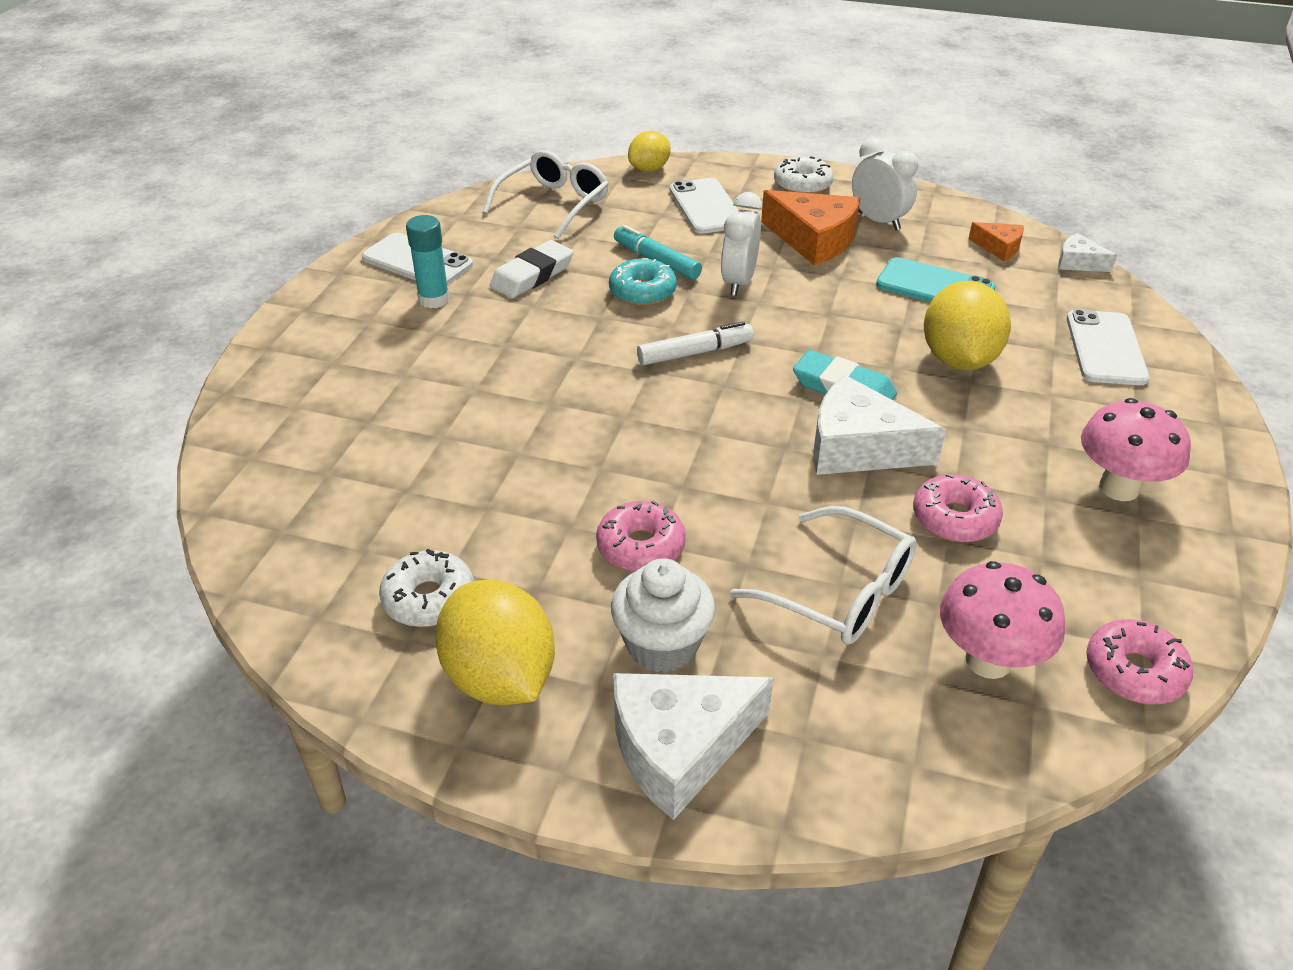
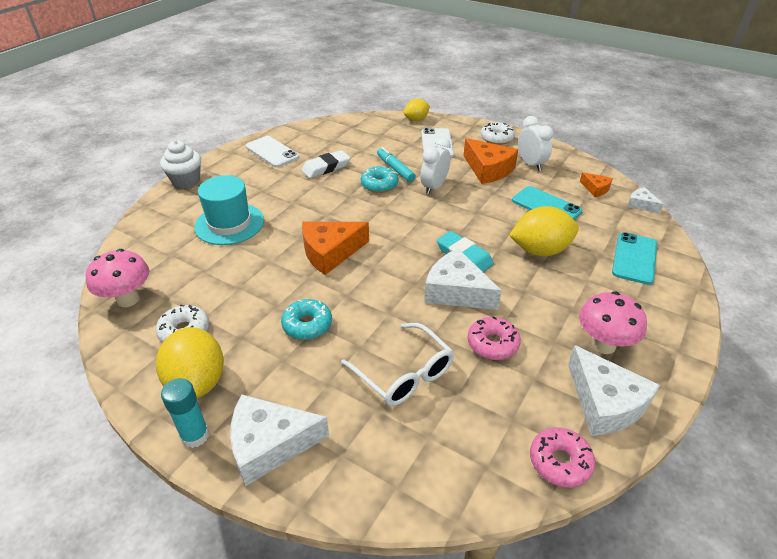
camera: 15 degrees right, 0 degrees up
turquoise glue stick [406,215,450,308] -> turquoise glue stick moved to [161,378,209,448]
white glasses [483,150,609,239] -> none
pink donut [596,500,686,571] -> turquoise donut [281,299,332,340]
white cupcake [611,559,715,673] -> white cupcake moved to [160,140,201,188]
white marker [637,321,754,365] -> none
yellow lemon [924,281,1011,370] -> yellow lemon turned 60 degrees clockwise [509,206,579,256]
pink mushroom [940,561,1065,679] -> pink mushroom moved to [86,249,150,307]
white phone [1067,309,1150,385] -> turquoise phone [612,232,657,285]
none -> turquoise hat [194,175,264,245]
none -> orange cheese [302,222,369,275]
none -> white cheese [568,345,660,436]

